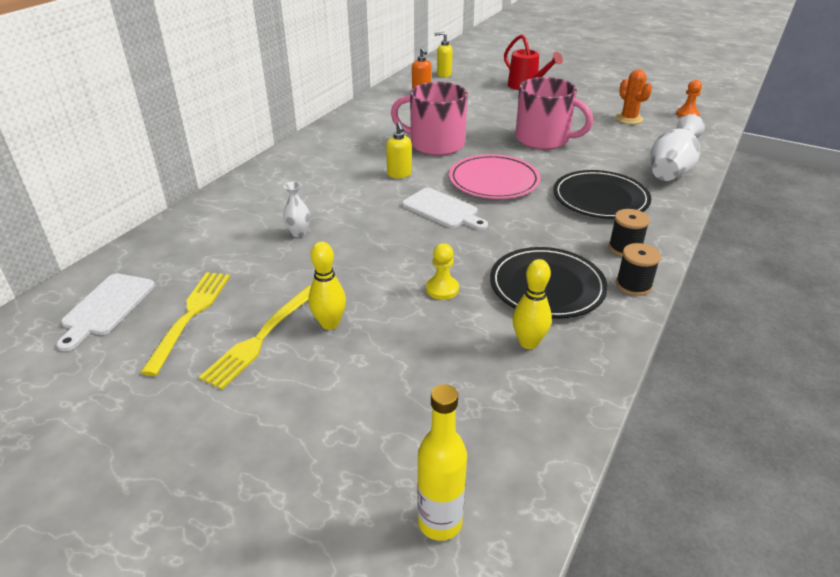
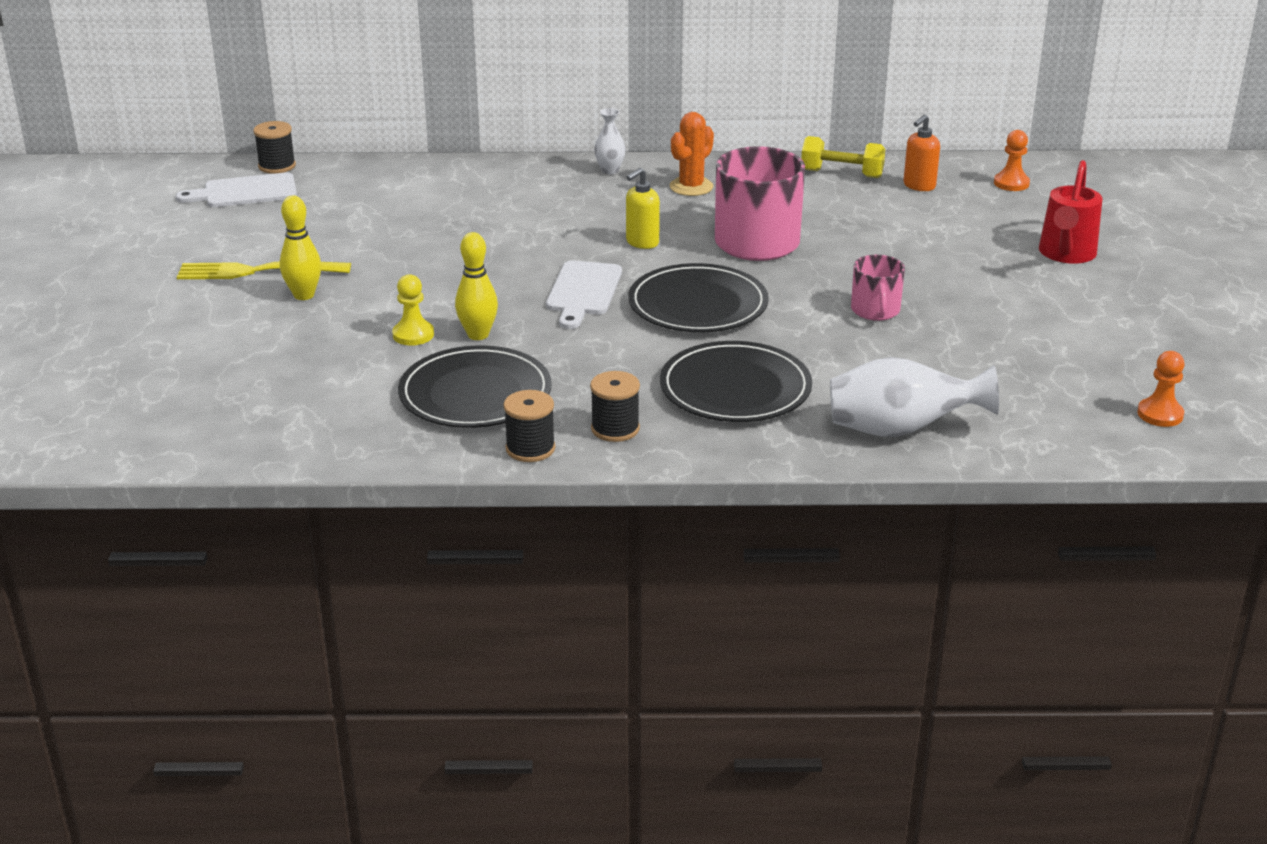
camera: 60 degrees right, 5 degrees down
yellow fork [140,272,230,376] -> none
white vase [283,182,310,237] -> white vase moved to [594,108,626,174]
yellow bottle [417,384,467,541] -> none
yellow soap dispenser [434,32,452,77] -> orange pawn [994,130,1030,191]
pink plate [449,154,541,199] -> black plate [628,263,769,332]
yellow bowling pin [513,259,552,349] -> yellow bowling pin moved to [455,232,498,340]
pink mug [515,77,593,150] -> pink mug [851,255,905,321], size x0.54
orange cactus [615,69,652,124] -> orange cactus moved to [670,112,714,196]
none -> black spool [254,121,296,174]
none -> yellow dumbbell [801,136,885,178]

